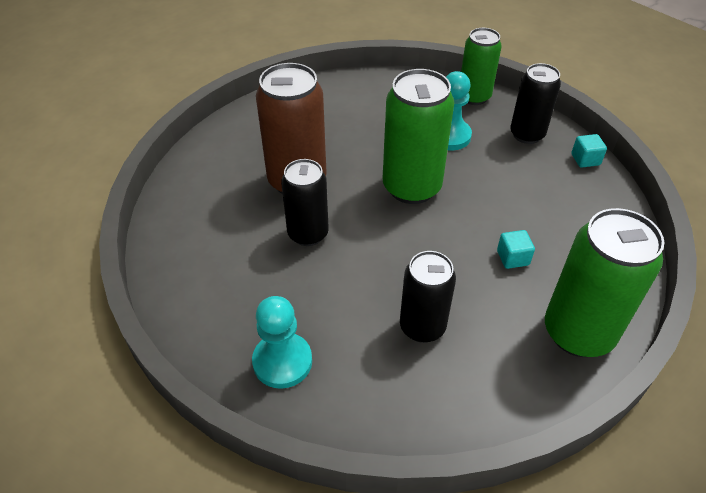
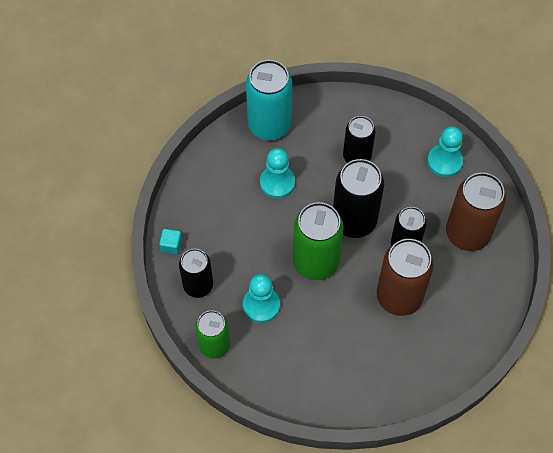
camera: 160 degrees left, 15 degrees up
turquoise cube [497,230,535,269] -> turquoise pawn [260,148,295,199]
green can [545,208,664,357] -> turquoise can [246,60,292,140]
none -> black can [333,159,384,238]
none -> brown can [446,172,506,251]

